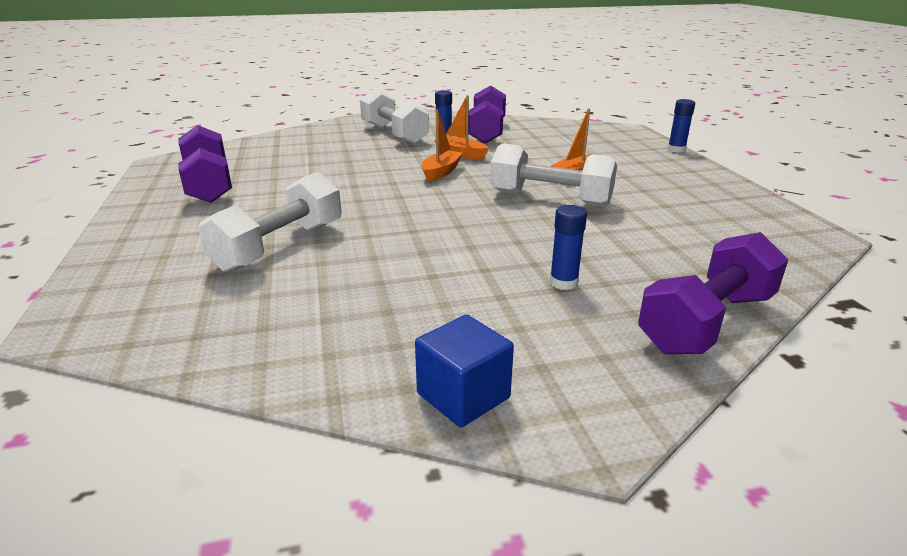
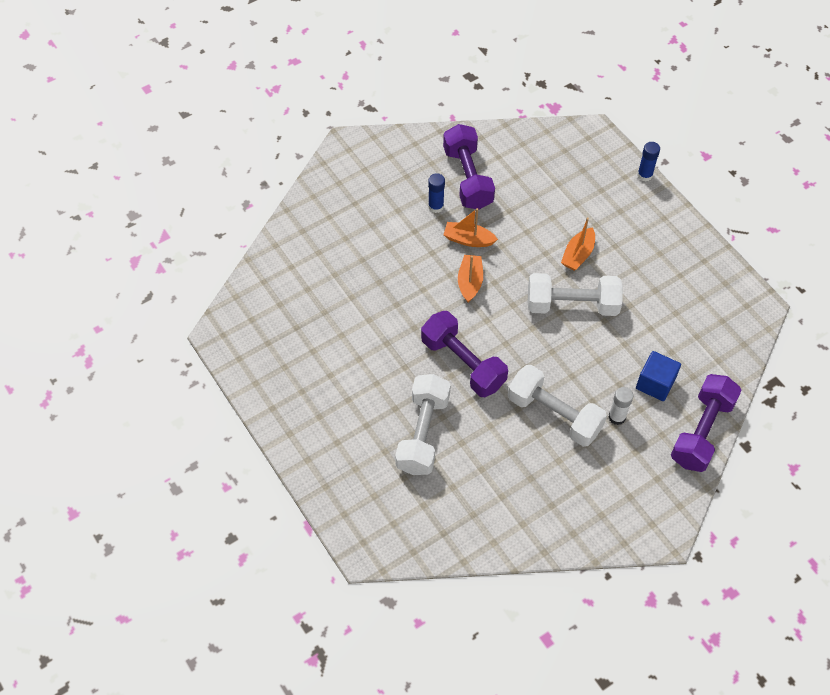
camera: 20 degrees left, 30 degrees up
purple dumbbell [178,125,232,203] -> purple dumbbell moved to [421,311,508,397]
white dumbbell [360,89,429,145] -> white dumbbell moved to [508,365,607,447]
blue cube [415,315,514,428] -> blue cube moved to [636,351,681,401]
blue glue stick [550,205,587,290] -> white glue stick [608,387,633,425]

